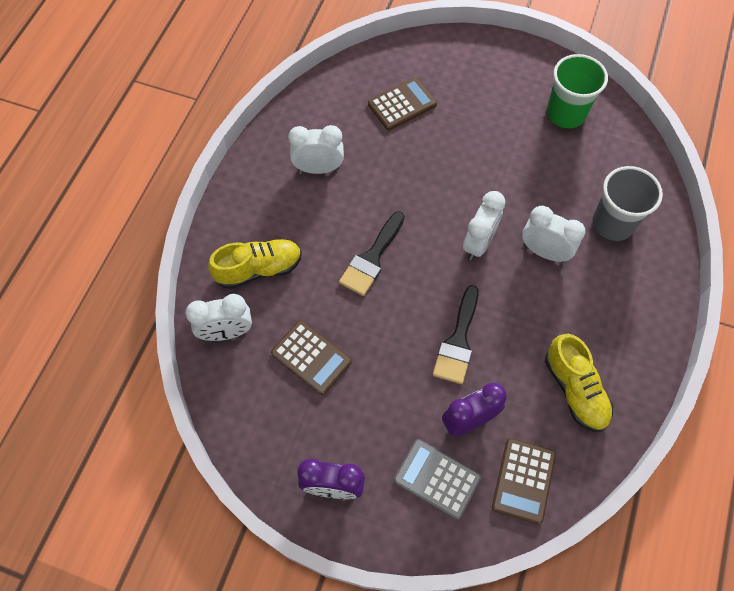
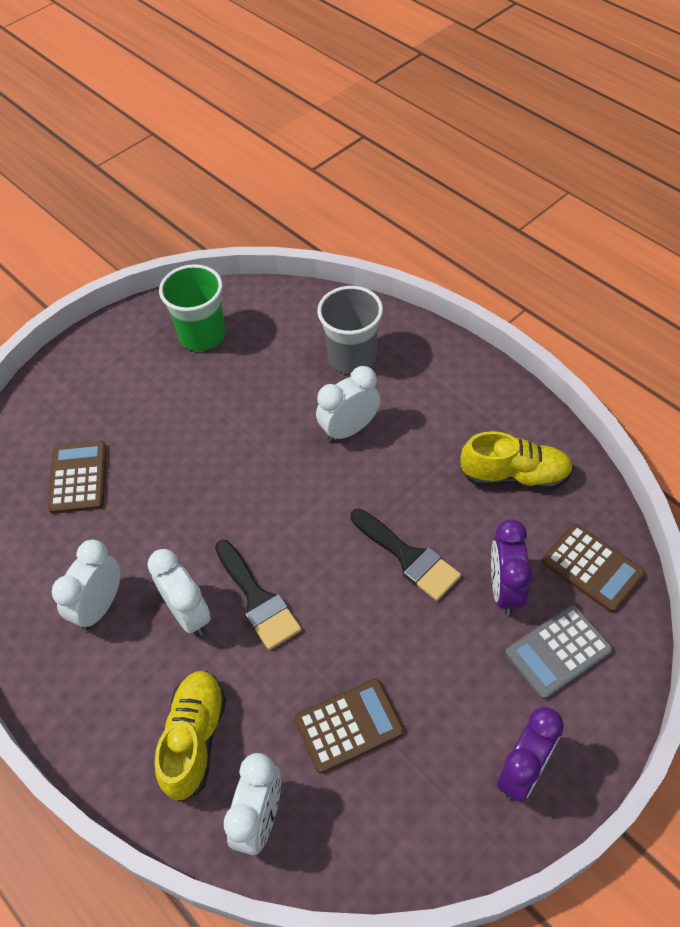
camera: 60 degrees left, 10 degrees down
white clock [463,191,506,260] -> white clock moved to [147,549,211,636]

